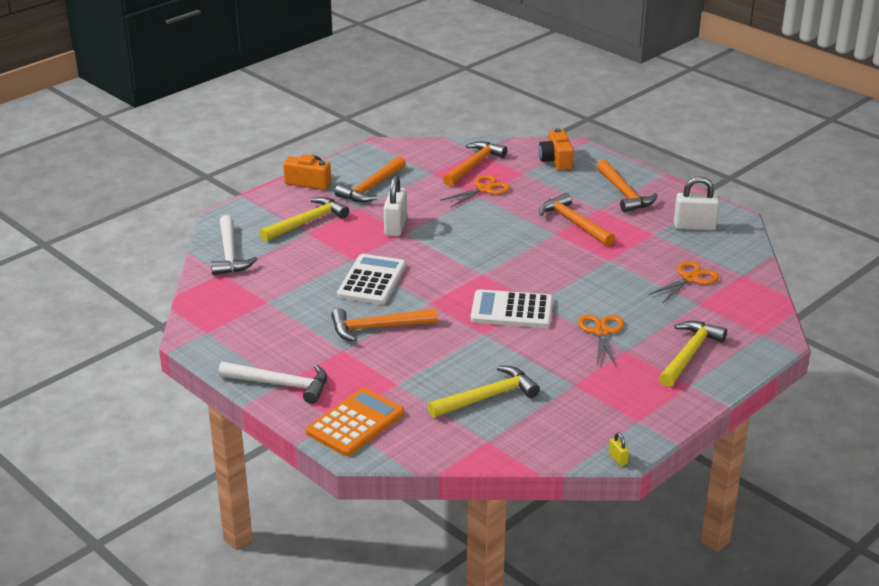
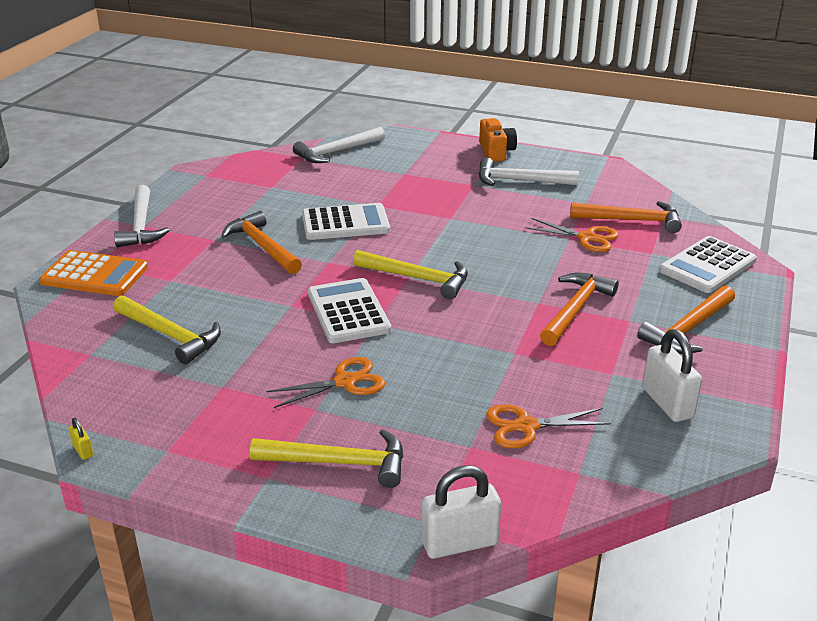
camera: 65 degrees right, 0 degrees up
yellow hammer [260,197,349,242] -> yellow hammer moved to [353,250,468,299]
orange hammer [335,156,406,202] -> white hammer [479,158,579,186]
white padlock [384,175,407,237] -> white padlock moved to [422,465,501,559]
orange camera [539,128,574,171] -> white calculator [659,236,757,293]
yellow padlock [609,433,629,466] -> yellow padlock turned 75 degrees counterclockwise [69,418,93,460]
orange scissors [648,261,719,303] -> orange scissors turned 150 degrees clockwise [486,404,611,449]

